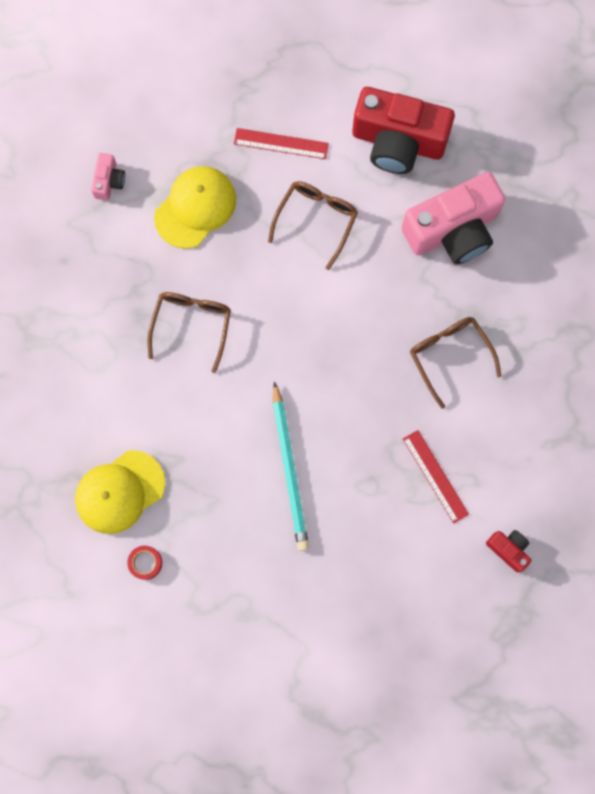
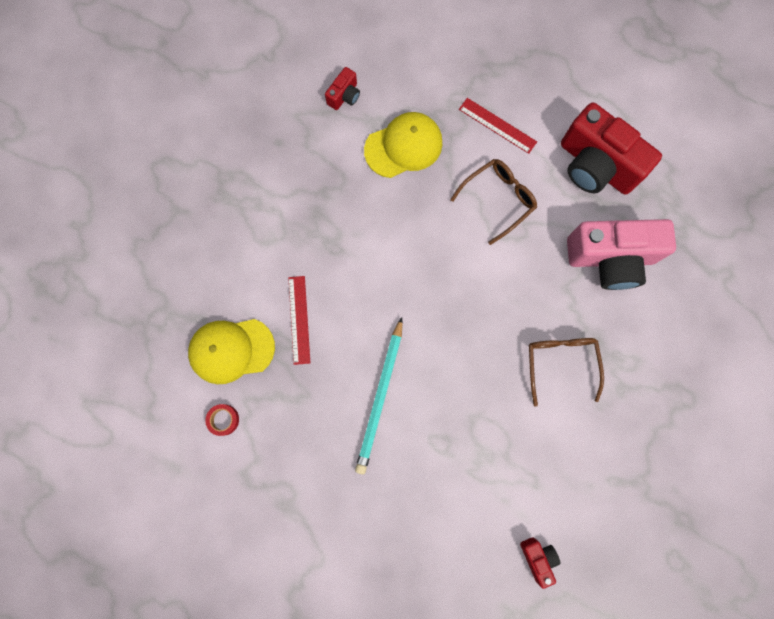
camera: 25 degrees right, 0 degrees up
pink camera [91,153,125,201] -> red camera [325,67,360,110]
brown glasses [147,292,231,373] -> none
red ruler [403,430,469,524] -> red ruler moved to [288,276,310,365]

